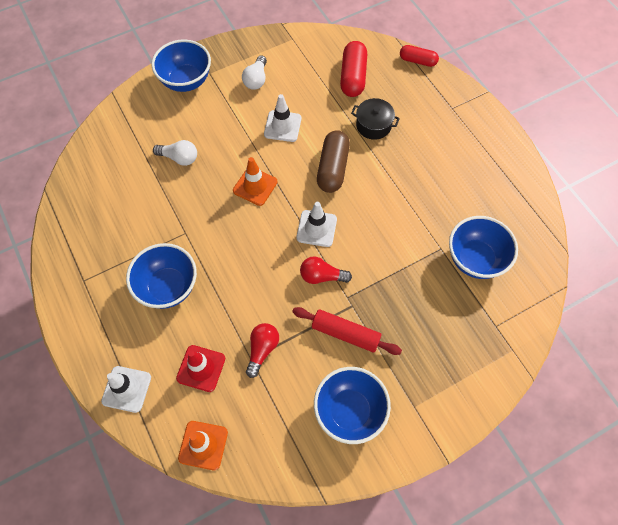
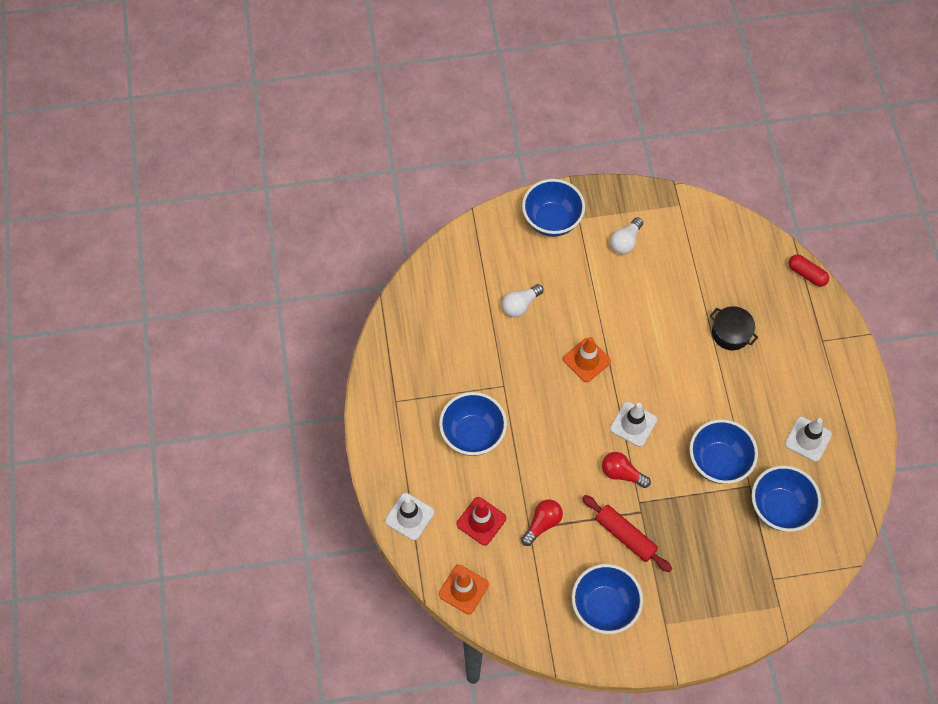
camera: 20 degrees right, 0 degrees up
white light bulb [153,140,197,166] -> white light bulb turned 105 degrees clockwise [502,284,544,317]
white traffic cone [264,94,301,142] -> white traffic cone moved to [785,417,832,462]
brown capsule [317,130,350,193] -> none
red capsule [340,41,367,97] -> none
none -> blue bowl [689,419,758,484]

